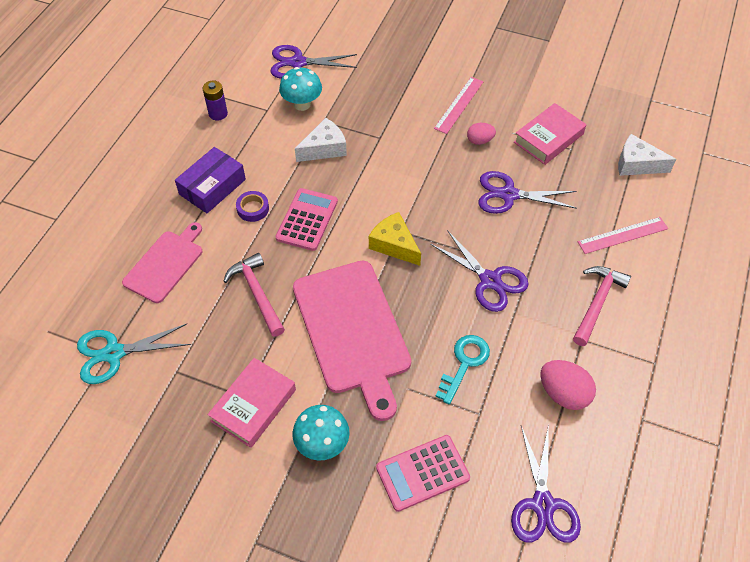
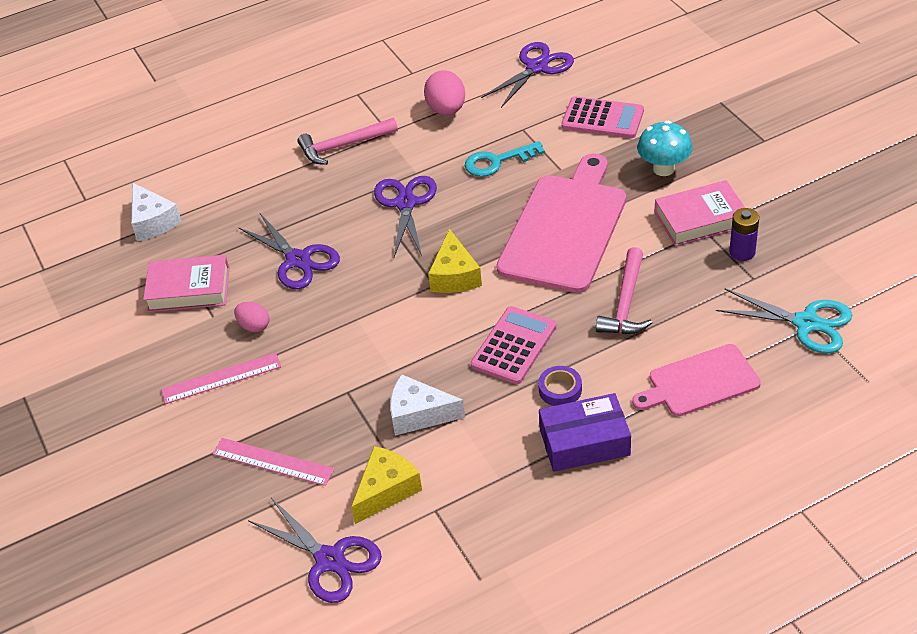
camera: 135 degrees left, 10 degrees down
purple battery [203,81,228,120] -> purple battery moved to [729,208,759,261]
pink calculator [275,188,338,251] -> pink calculator turned 150 degrees clockwise [471,306,557,384]
turquoise mushroom [279,67,322,111] -> yellow cheese [351,446,422,524]
pink ruler [578,217,668,254] -> pink ruler moved to [212,438,334,486]

